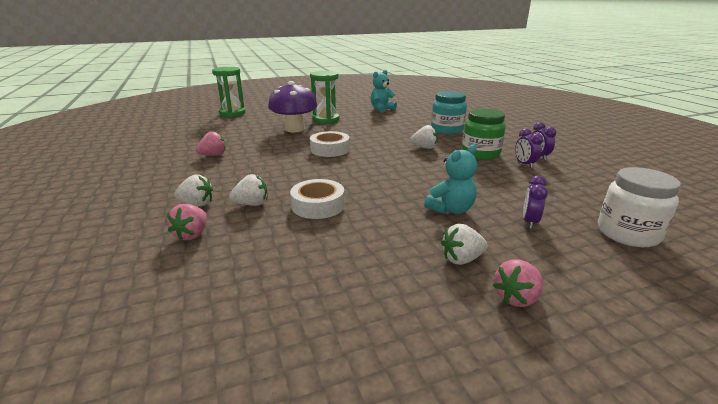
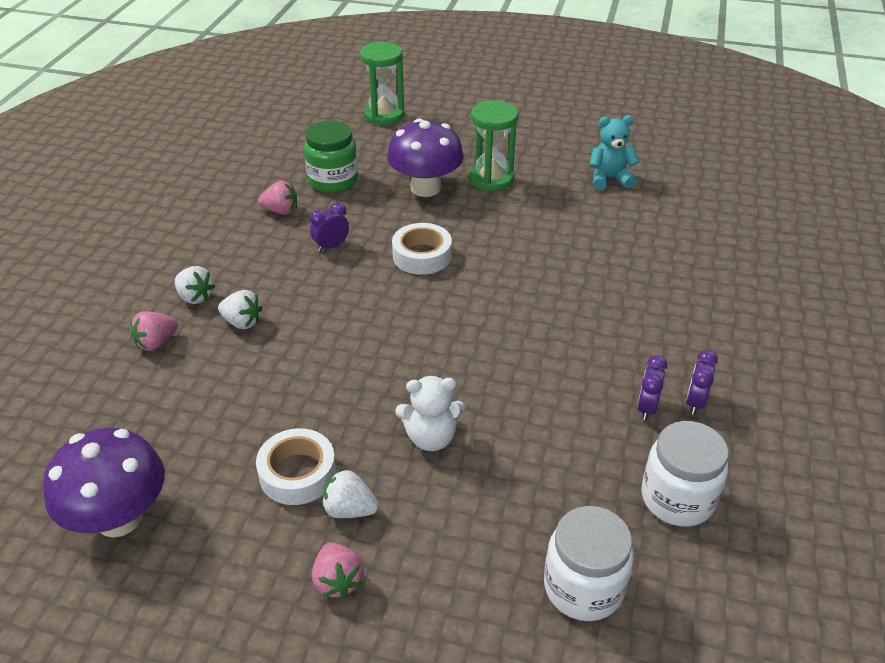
camera: 35 degrees right, 15 degrees up
white tape [290,179,345,219] -> white tape moved to [256,428,336,505]
white strawberry [410,125,438,149] -> none
turquoise teddy bear [424,145,477,214] -> white teddy bear [395,376,465,451]
turquoise jar [431,91,467,134] -> none
green jar [462,108,506,160] -> green jar moved to [304,121,358,193]
pink strawberry [493,259,543,307] -> pink strawberry turned 105 degrees counterclockwise [312,542,364,598]
purple clock [523,176,548,229] -> purple clock moved to [310,202,349,252]
none -> purple mushroom [43,428,165,537]
none -> white jar [641,421,729,527]

